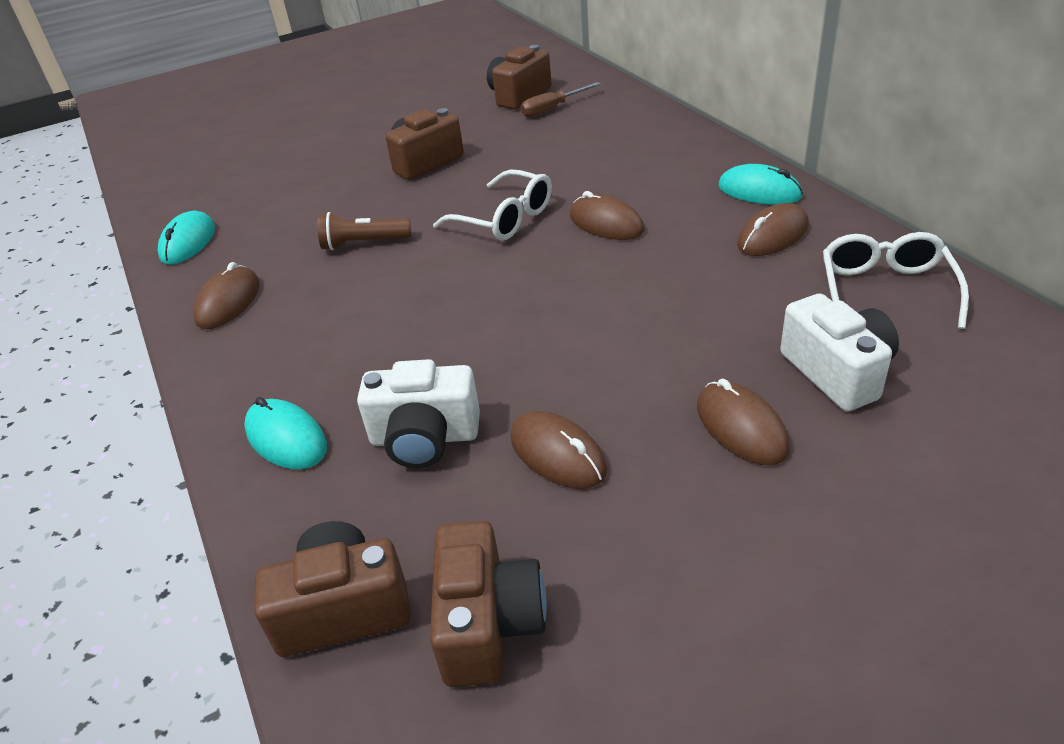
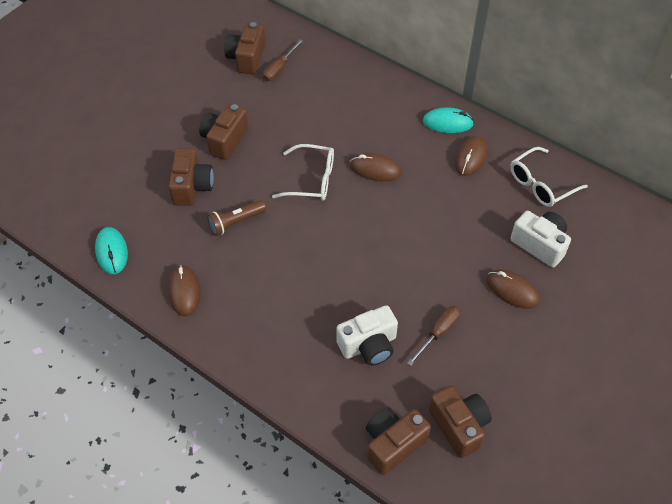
camera: 30 degrees left, 15 degrees up
turquoise mouse [244,397,327,469] -> none
brown mouse [511,411,607,489] -> brown screwdriver [407,306,460,366]
white glasses [823,232,969,329] -> white glasses turned 105 degrees counterclockwise [510,147,588,207]
none -> brown camera [169,148,214,206]

